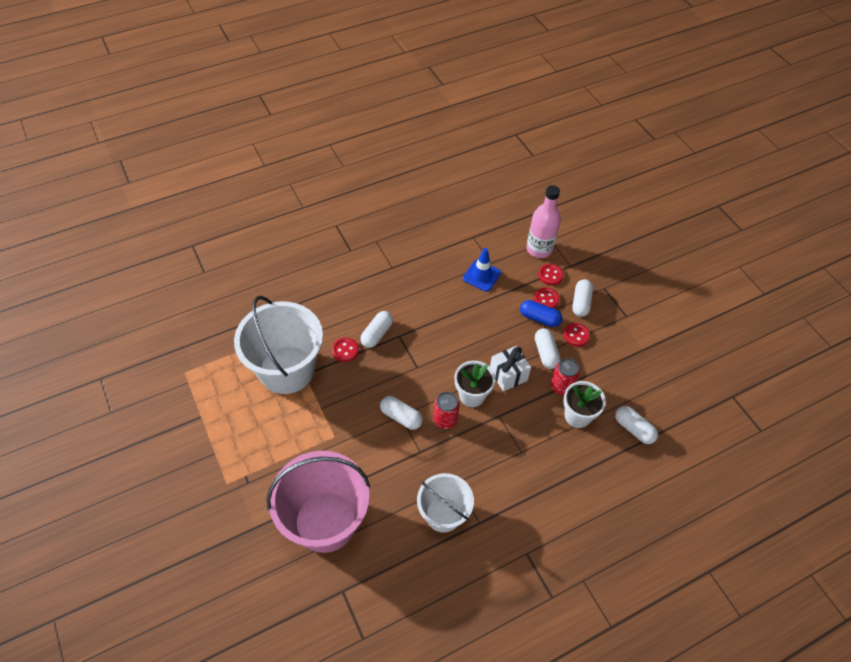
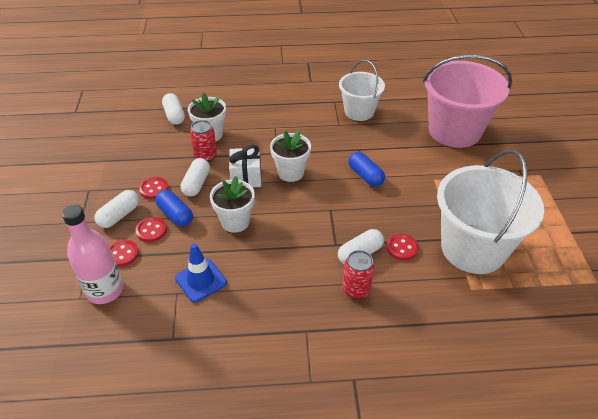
camera: 155 degrees left, 10 degrees down
white capsule [380,396,423,430] -> blue capsule [348,152,385,187]
red can [433,392,459,429] -> red can moved to [342,250,375,299]
none -> white flower pot [210,176,255,233]

